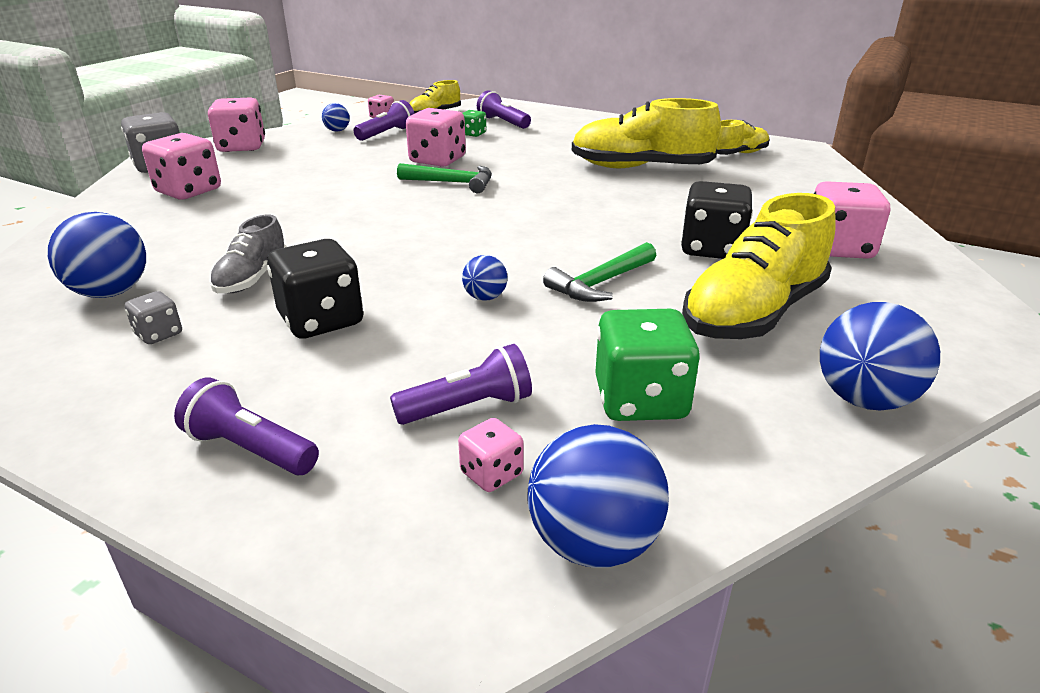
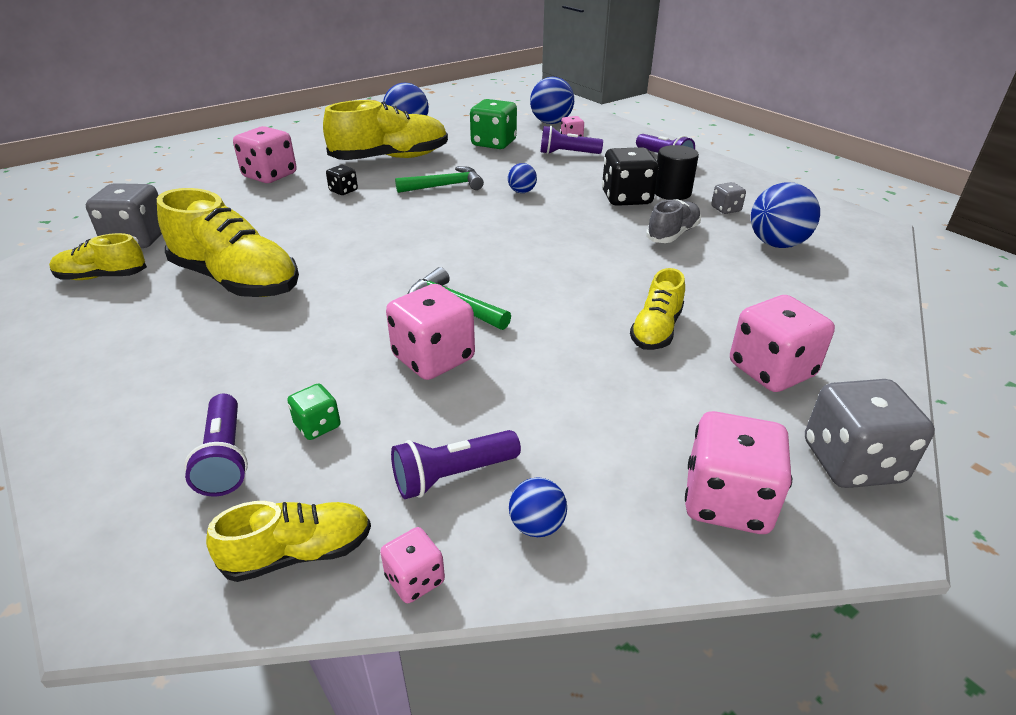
camera: 155 degrees left, 5 degrees up
black dice [681,181,753,259] -> black dice [326,165,358,195], size x0.51
none -> grey dice [86,183,162,248]
none -> yellow shoe [630,268,685,350]
none -> black cylinder [655,145,699,200]

